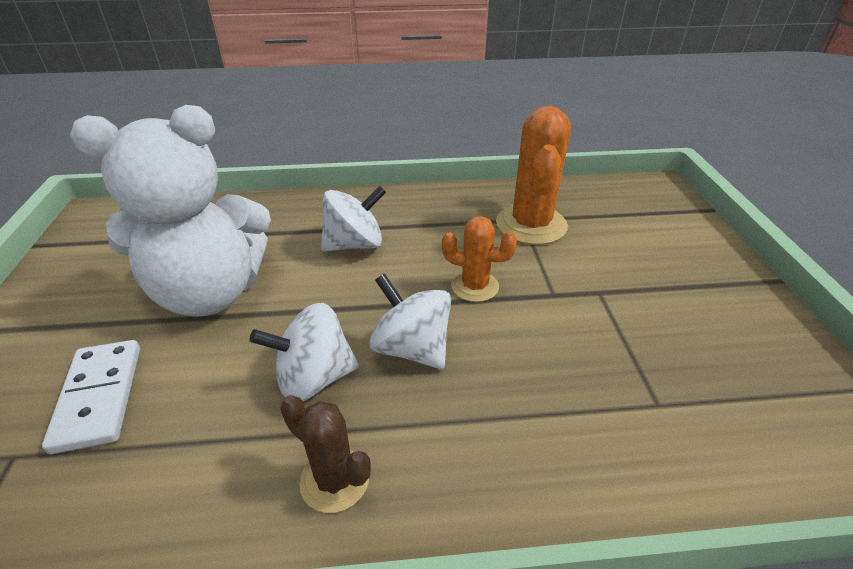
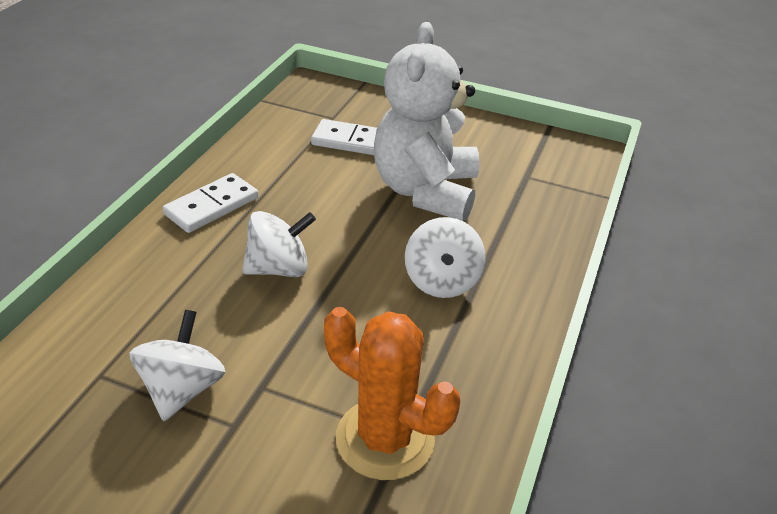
camera: 115 degrees right, 0 degrees up
white spinning top [249,303,359,401] -> white spinning top moved to [129,310,225,421]
brown cactus [280,395,371,513] -> white domino [162,173,258,233]
orange cactus [442,216,517,302] -> none

